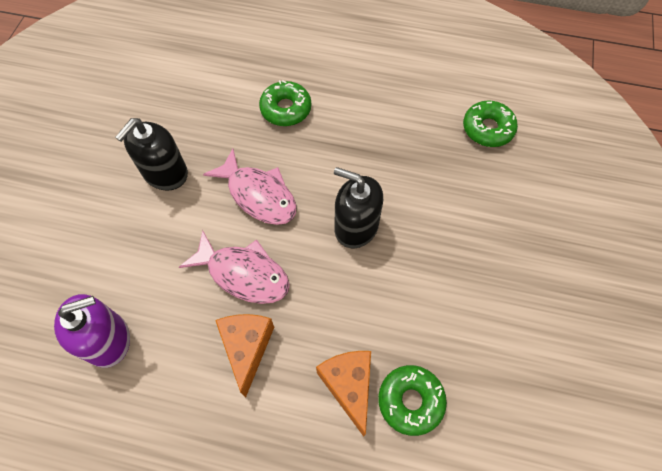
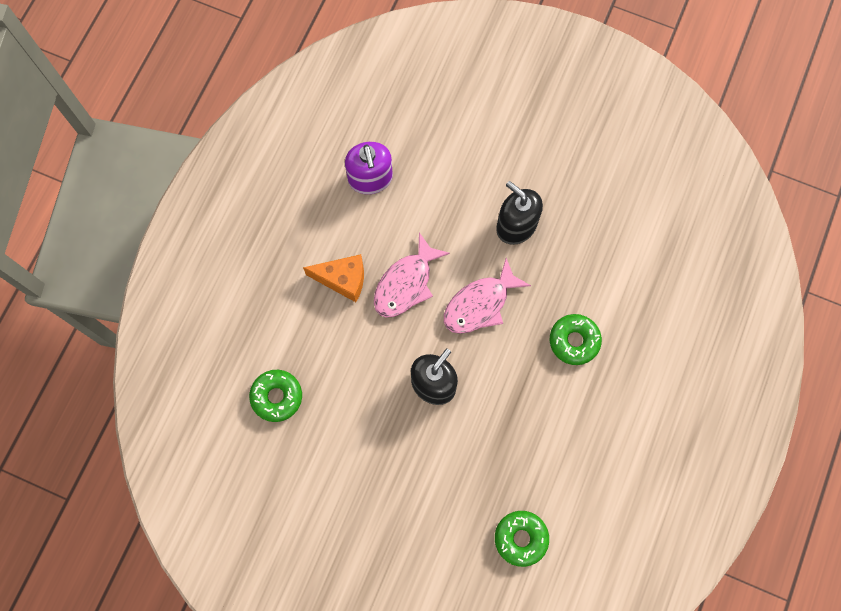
camera: 100 degrees right, 10 degrees up
orange cheese [316,351,371,437] -> none

